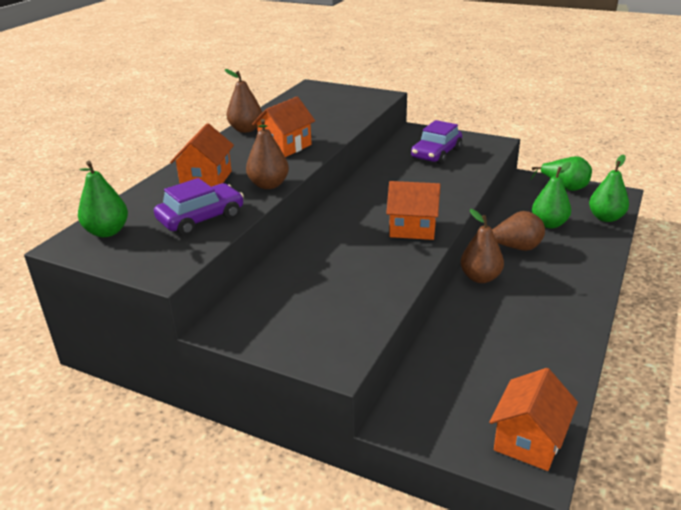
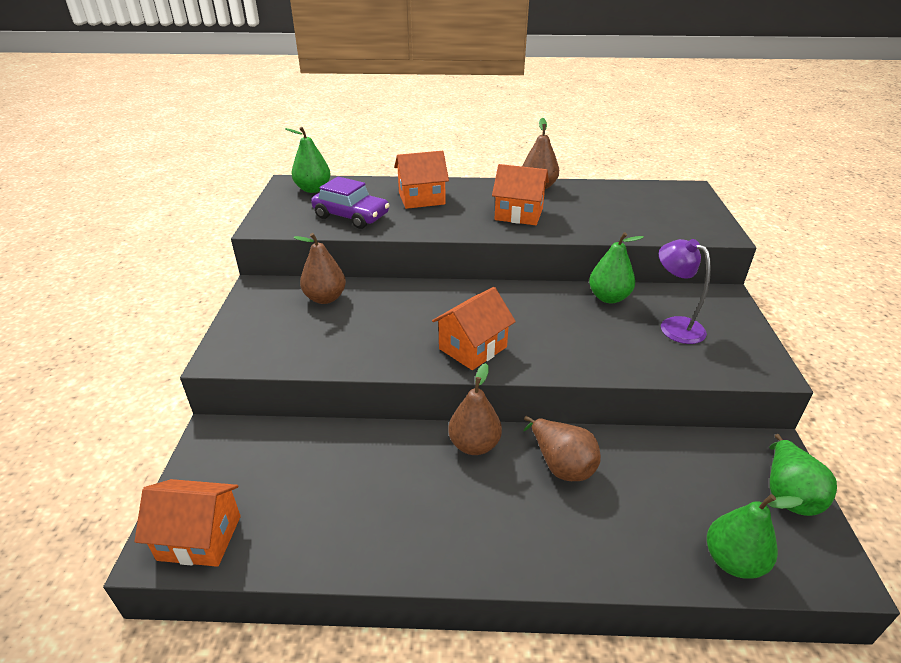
camera: 65 degrees right, 5 degrees up
brown pear [246,119,289,189] -> brown pear moved to [293,233,346,304]
orange house [386,181,440,240] -> orange house turned 60 degrees clockwise [432,287,516,370]
purple car [411,120,462,164] -> purple lamp [659,239,711,344]
green pear [532,162,571,228] -> green pear moved to [589,232,644,303]

